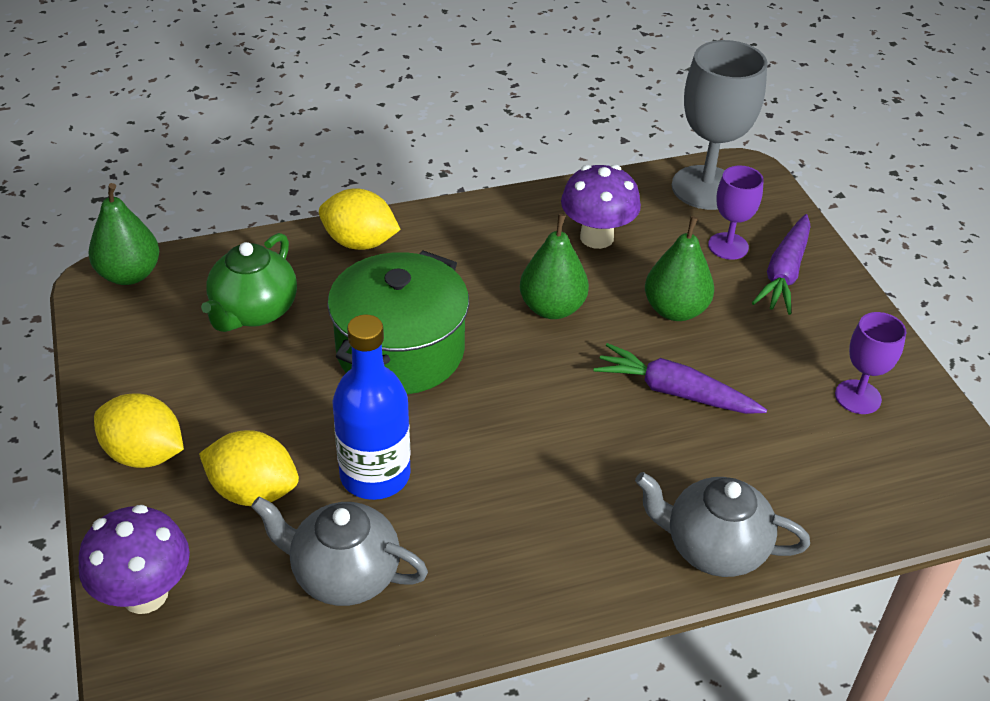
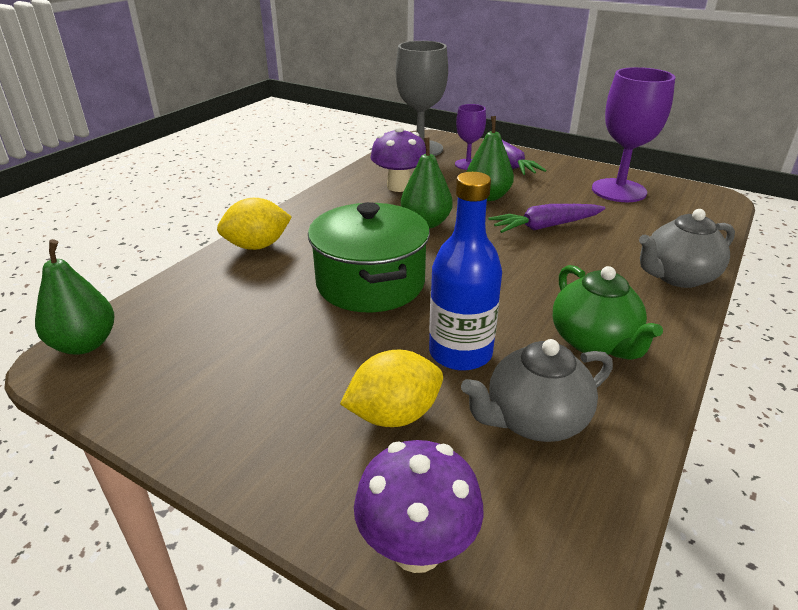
camera: 40 degrees left, 10 degrees down
yellow lemon [94,393,184,468] -> none
green teapot [201,233,297,332] -> green teapot moved to [553,265,663,360]
purple goblet [835,312,906,414] -> purple goblet [592,67,675,202], size x1.82

